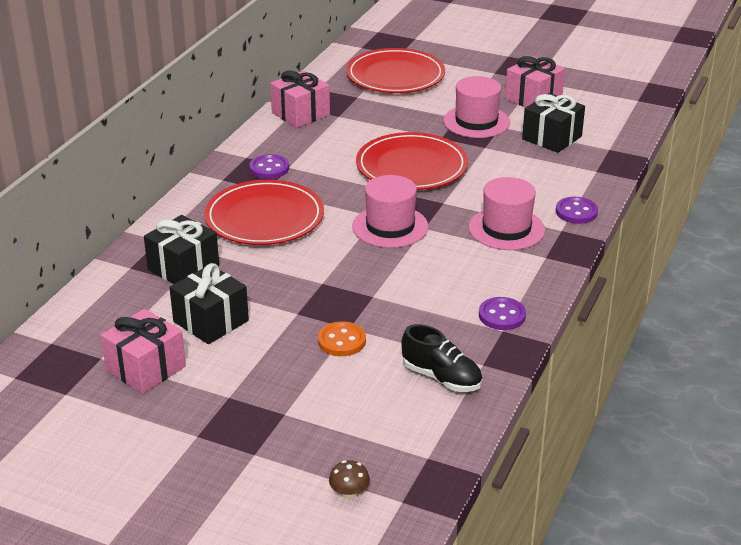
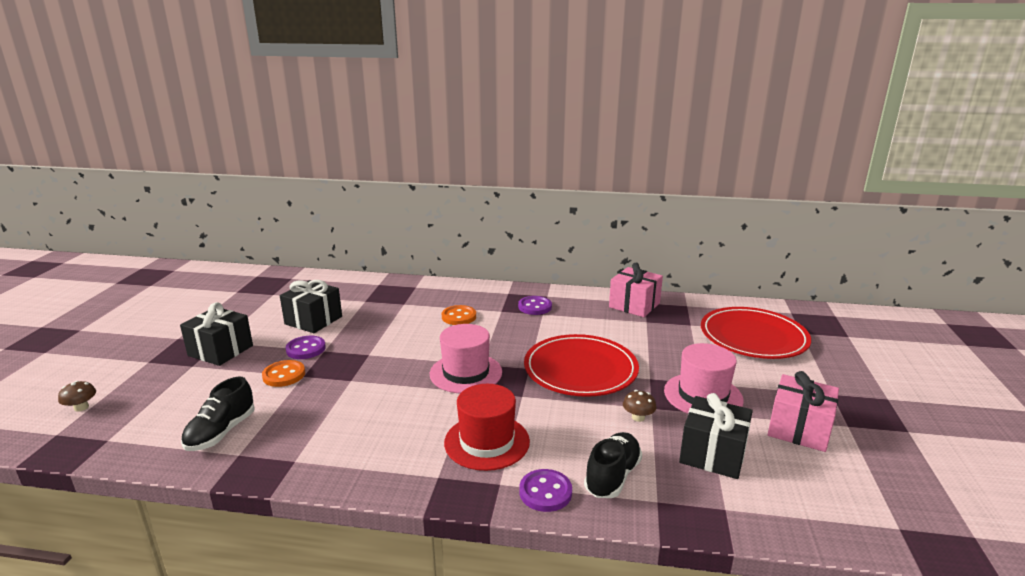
camera: 75 degrees right, 10 degrees down
pink gift [101,309,186,394] -> none
black gift [144,215,219,284] -> black gift moved to [180,302,253,366]
red plate [204,180,324,245] -> orange button [442,305,476,325]
pink hat [469,177,545,250] -> red hat [444,384,530,471]
purple button [479,297,526,330] -> purple button moved to [286,336,326,359]
none -> black shoe [584,432,642,498]
none -> brown mushroom [623,390,656,422]

